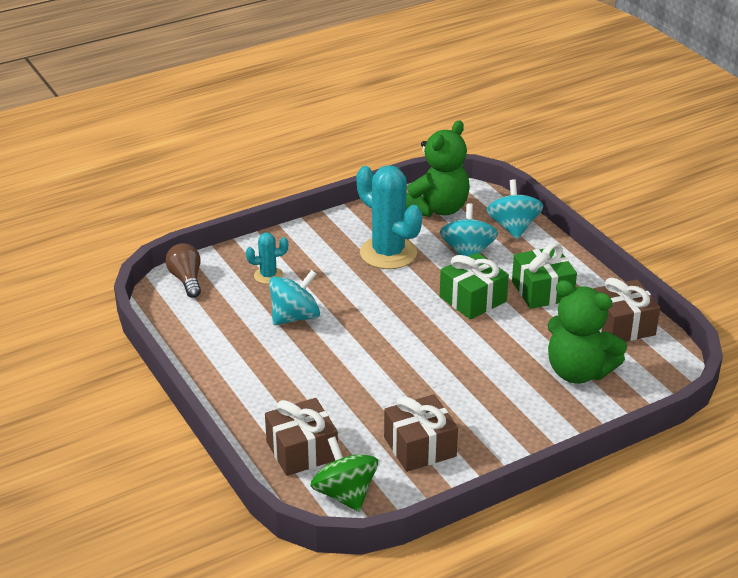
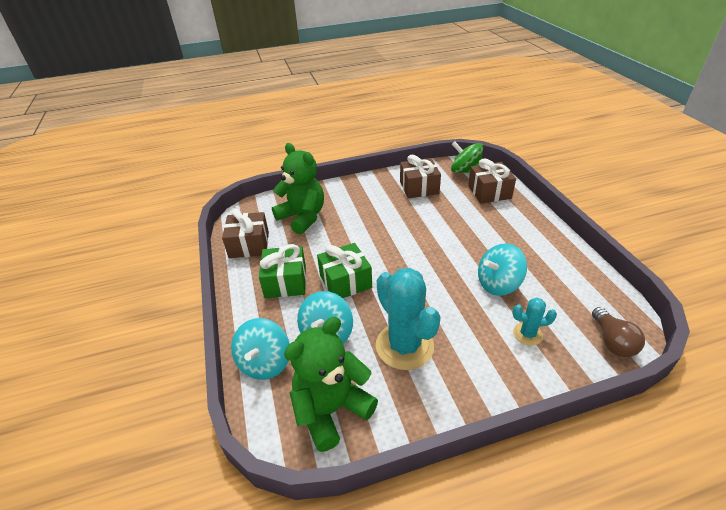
camera: 165 degrees left, 5 degrees up
green spinning top [310,436,378,512] -> green spinning top turned 135 degrees clockwise [451,141,483,173]

